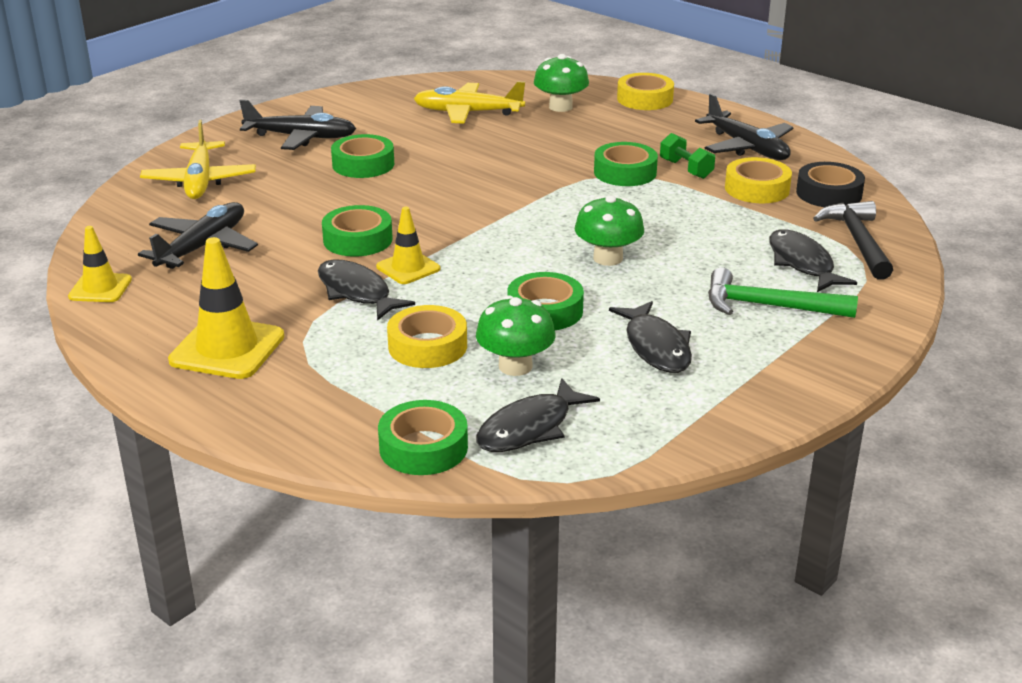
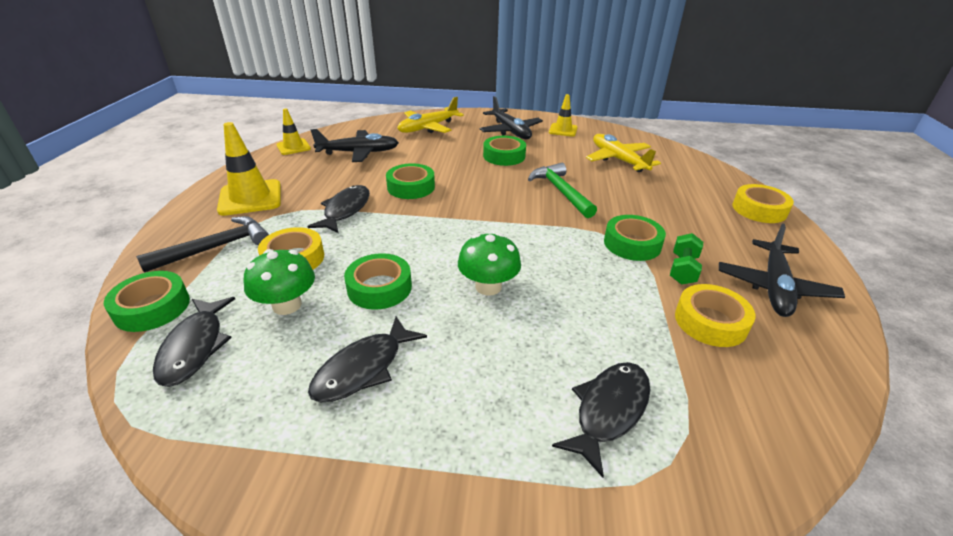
camera: 55 degrees right, 5 degrees up
yellow traffic cone [376,207,440,284] -> yellow traffic cone moved to [549,94,578,137]
black fish [476,378,600,452] -> black fish turned 105 degrees counterclockwise [153,297,235,387]
green mushroom [534,54,589,112] -> none
green hammer [708,267,858,318] -> green hammer moved to [528,163,597,218]
black tape [796,162,865,207] -> none
black hammer [813,201,893,280] -> black hammer moved to [136,216,269,273]

